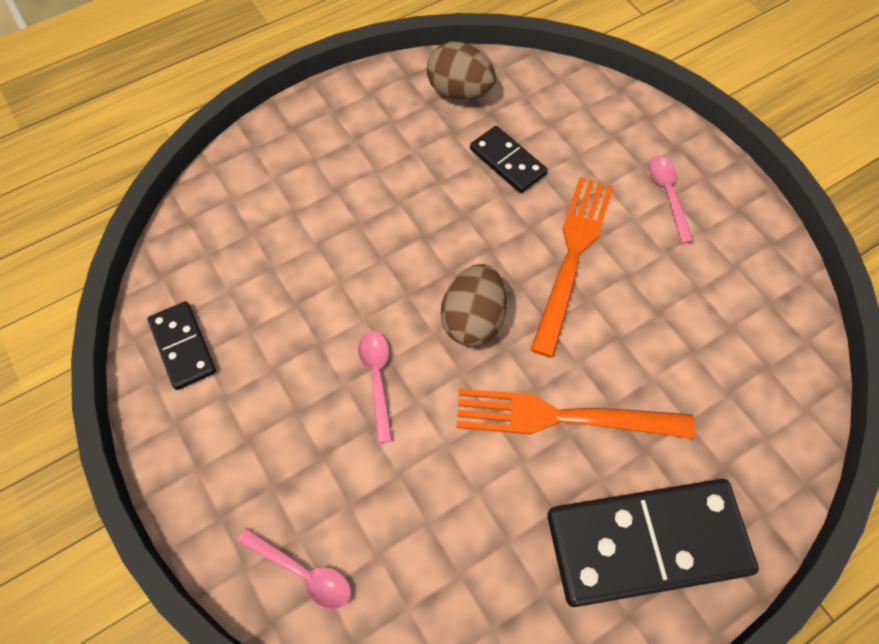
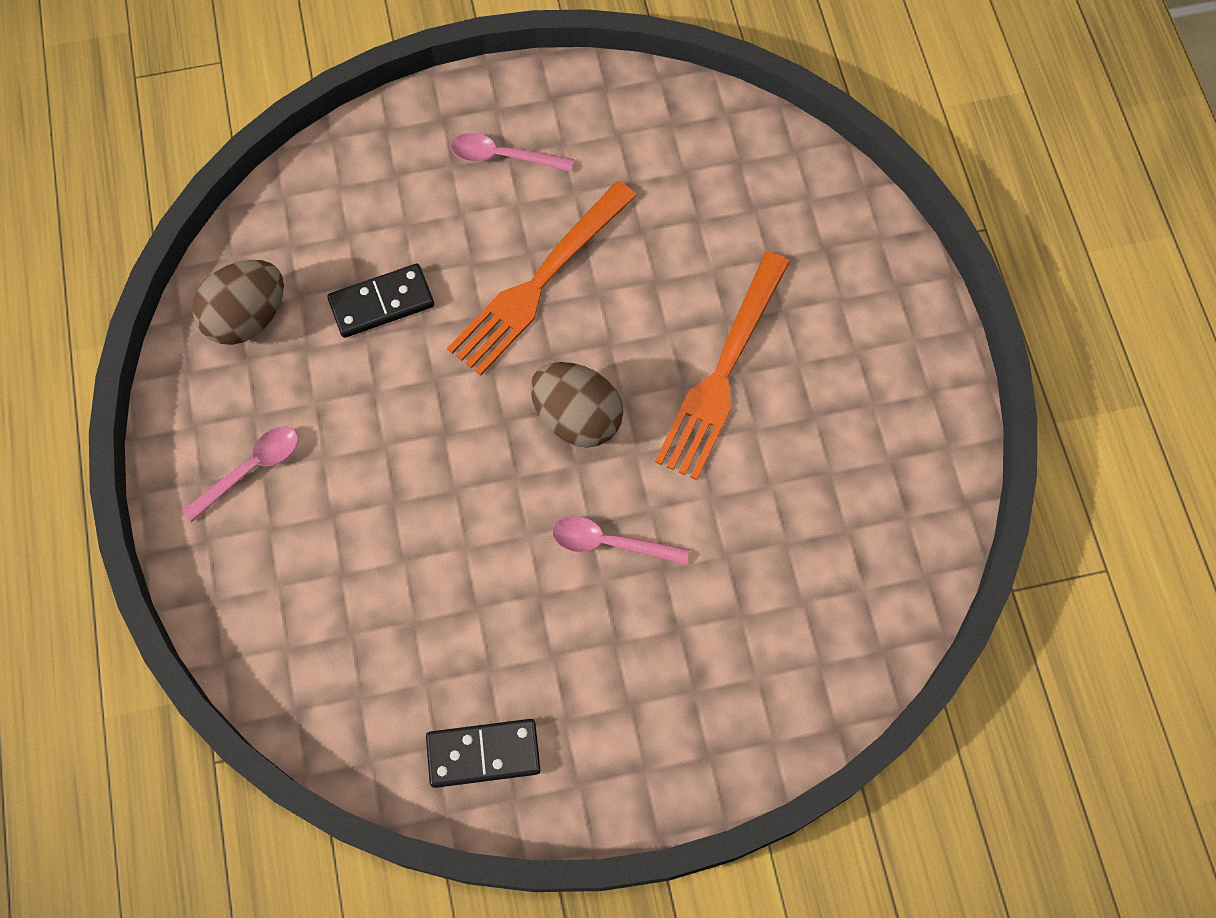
camera: 70 degrees left, 5 degrees up
pink spoon [237,528,351,609] -> pink spoon moved to [182,426,298,522]
orange fork [530,177,613,358] -> orange fork turned 90 degrees counterclockwise [447,181,637,376]
black domino [547,479,759,607] -> none

